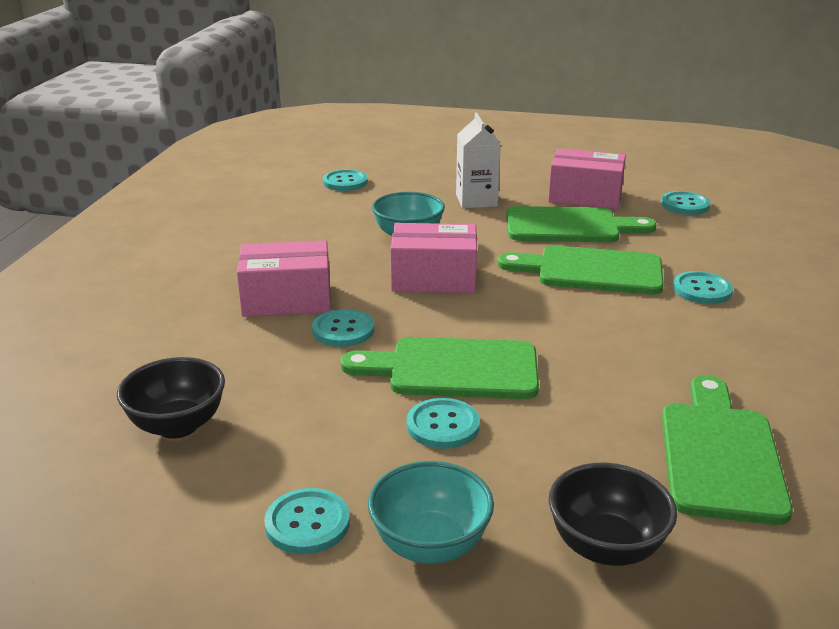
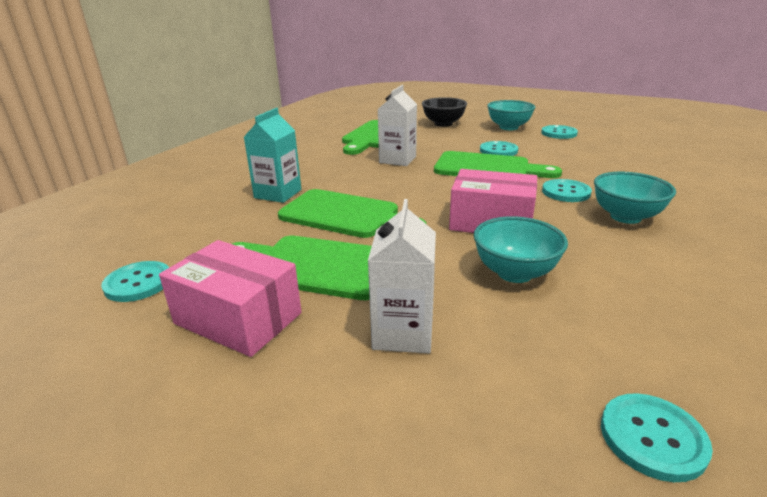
camera: 165 degrees left, 0 degrees up
black bowl [117,357,225,439] -> none
pink box [237,240,331,317] -> turquoise bowl [594,171,676,224]
turquoise button [673,271,733,304] -> turquoise carton [244,108,301,203]
none -> white carton [377,85,417,166]

